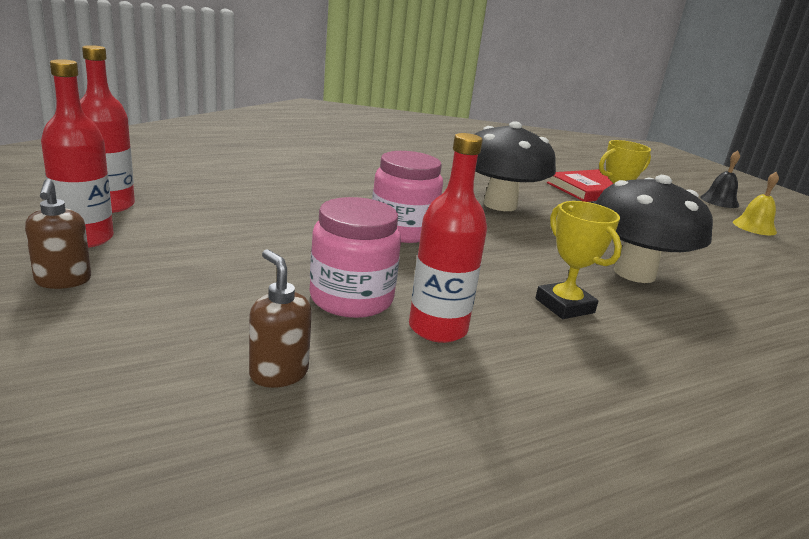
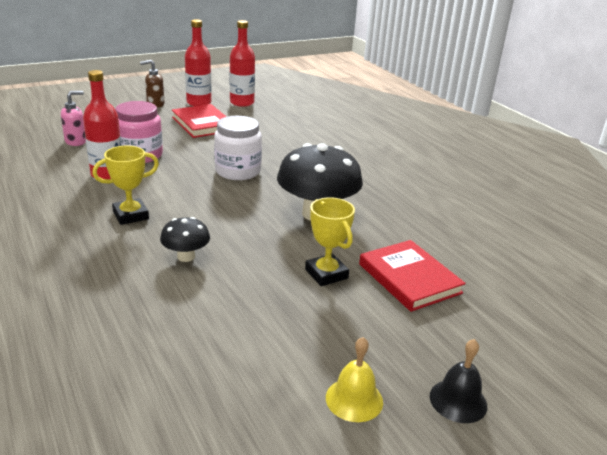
camera: 90 degrees right, 5 degrees up
brown soap dispenser [249,249,312,388] -> pink soap dispenser [61,91,86,146]
pink jar [372,151,443,243] -> white jar [214,116,262,180]
black mushroom [595,175,713,283] -> black mushroom [160,217,210,262], size x0.51
none -> red book [172,104,227,138]

